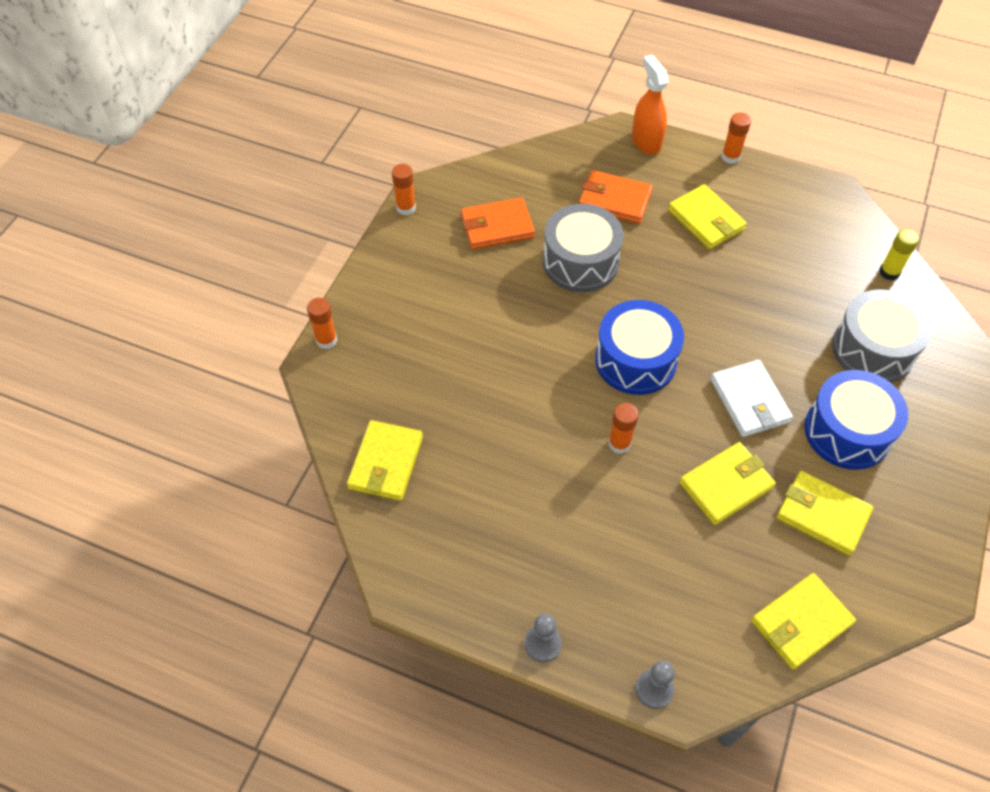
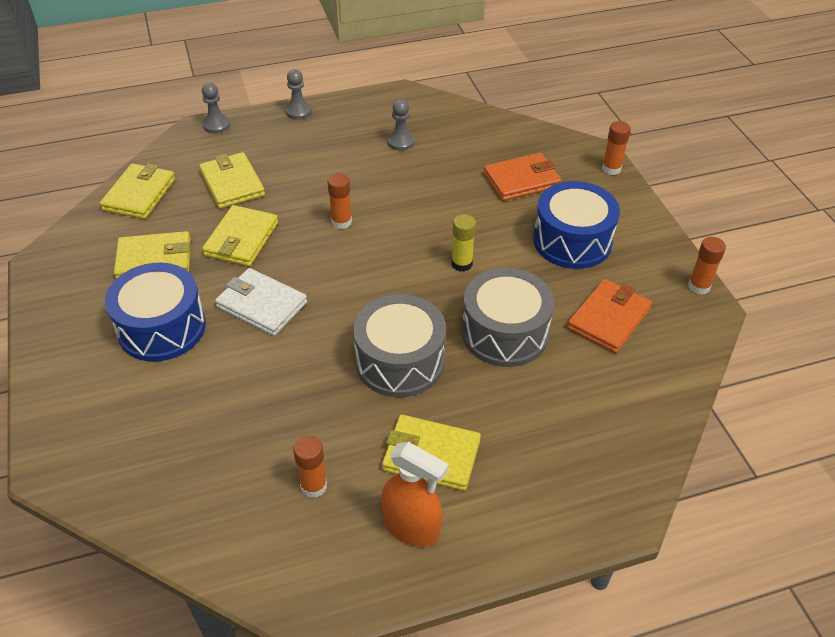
camera: 140 degrees right, 10 degrees down
yellow wallet [347,420,423,501] -> yellow wallet moved to [199,152,265,209]
orange wallet [579,170,653,224] -> orange wallet moved to [483,153,561,201]
blue drum [595,300,684,395] -> blue drum moved to [533,181,620,269]
orange spray bottle [632,55,669,155] -> orange spray bottle moved to [382,442,449,547]
orange glue stick [721,113,751,164] -> orange glue stick moved to [293,436,327,498]
grey drum [832,289,932,383] -> grey drum moved to [353,294,446,397]
yellow glue stick [879,229,919,280] -> yellow glue stick moved to [451,214,476,272]
none -> grey pawn [388,99,415,151]

